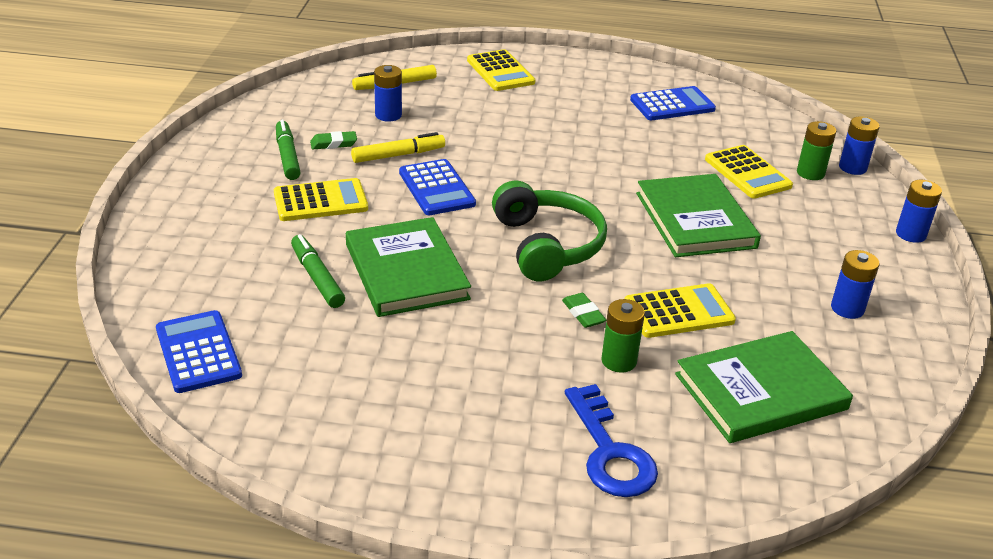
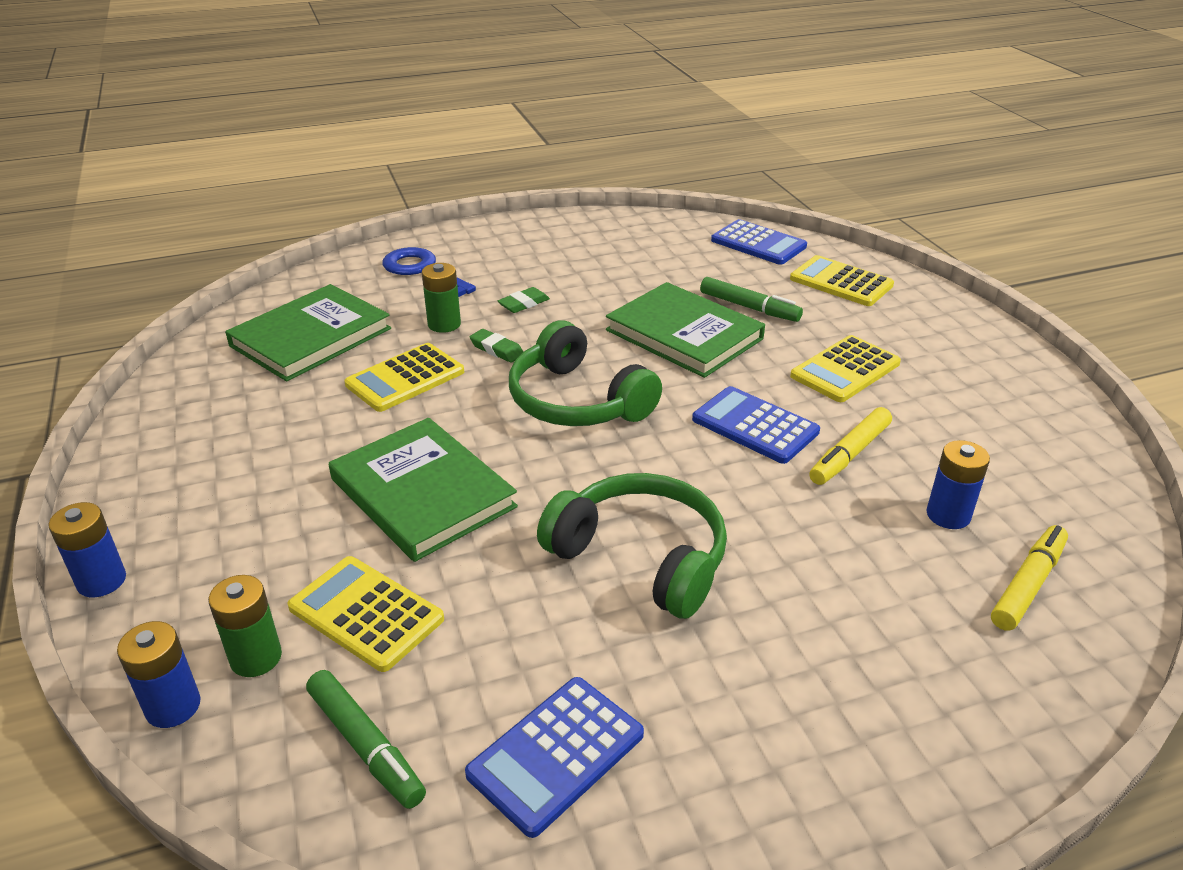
camera: 155 degrees right, 0 degrees up
green marker [276,120,301,180] -> green marker moved to [306,670,426,809]
green eraser [310,131,357,149] -> green eraser moved to [498,287,550,313]
yellow calculator [467,49,535,91] -> yellow calculator moved to [790,255,894,306]
blue battery [831,250,879,319] -> none
none -> green headphones [537,473,727,619]

